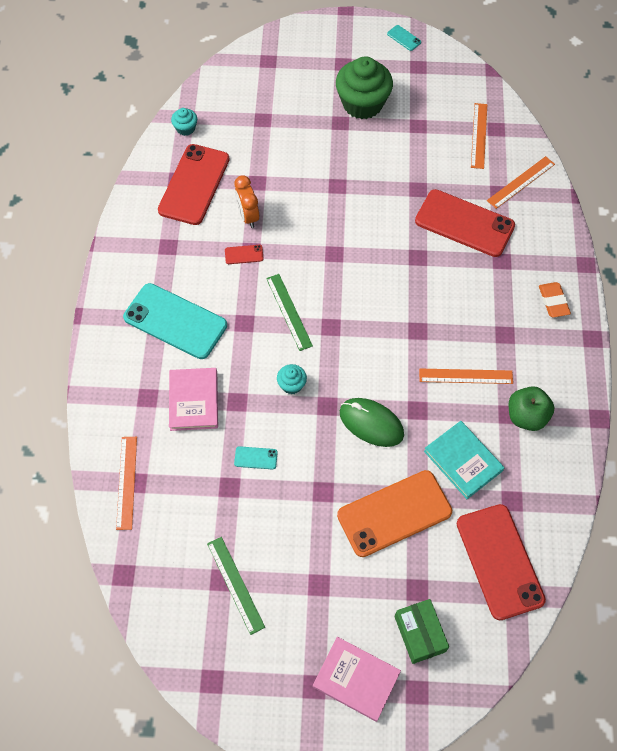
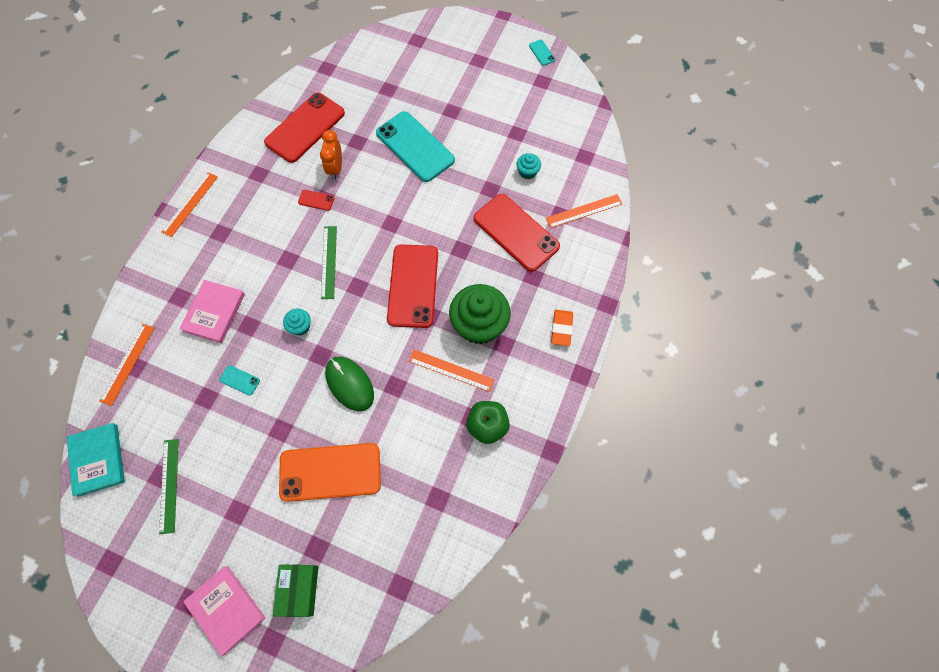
camera: 20 degrees right, 5 degrees up
turquoise phone [123,283,227,359] -> turquoise phone moved to [376,111,455,182]
turquoise cupcake [171,108,197,136] -> turquoise cupcake moved to [517,153,541,179]
green cupcake [336,57,393,119] -> green cupcake moved to [449,284,511,344]
turquoise book [424,421,504,499] -> turquoise book moved to [67,423,125,497]
red phone [457,504,546,620] -> red phone moved to [387,244,438,328]
orange ruler [471,103,487,169] -> orange ruler moved to [161,172,218,237]

